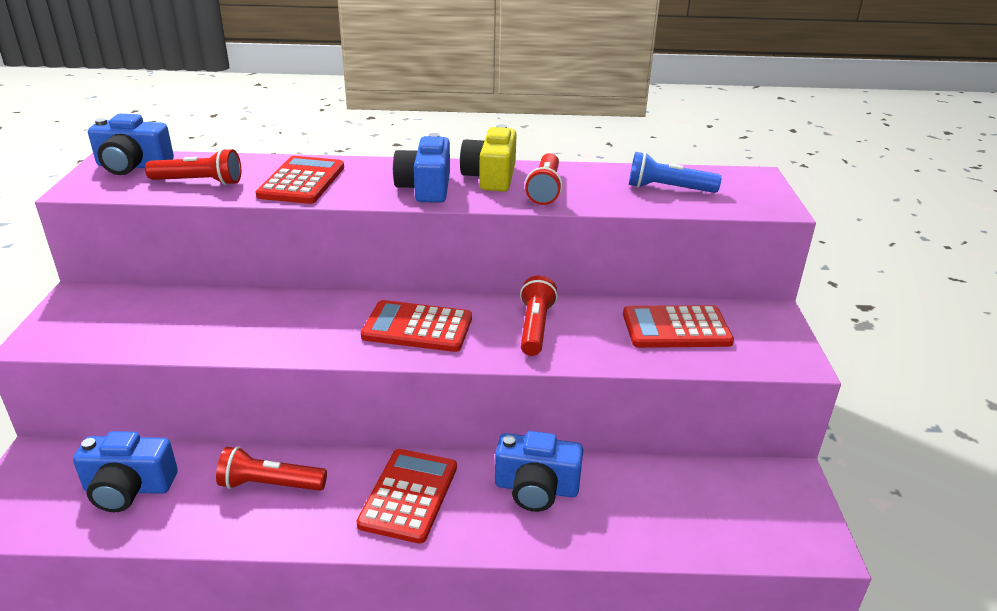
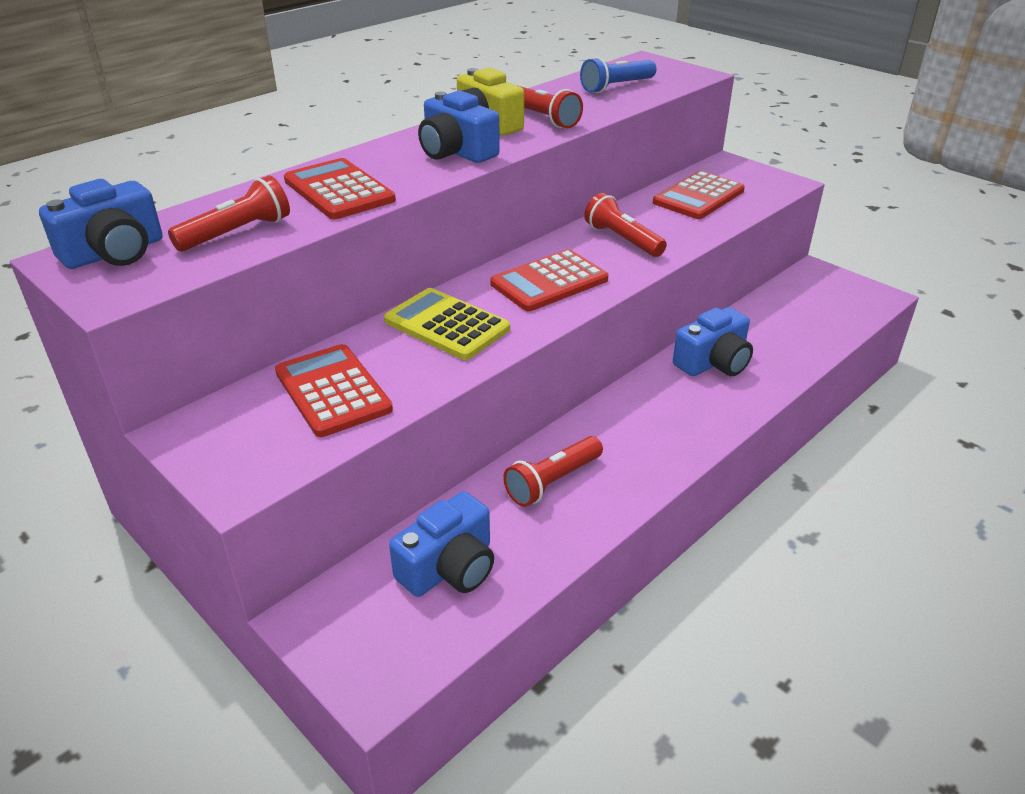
camera: 45 degrees left, 5 degrees up
red calculator [356,449,457,544] -> red calculator moved to [275,344,393,437]
none -> yellow calculator [384,288,510,360]

